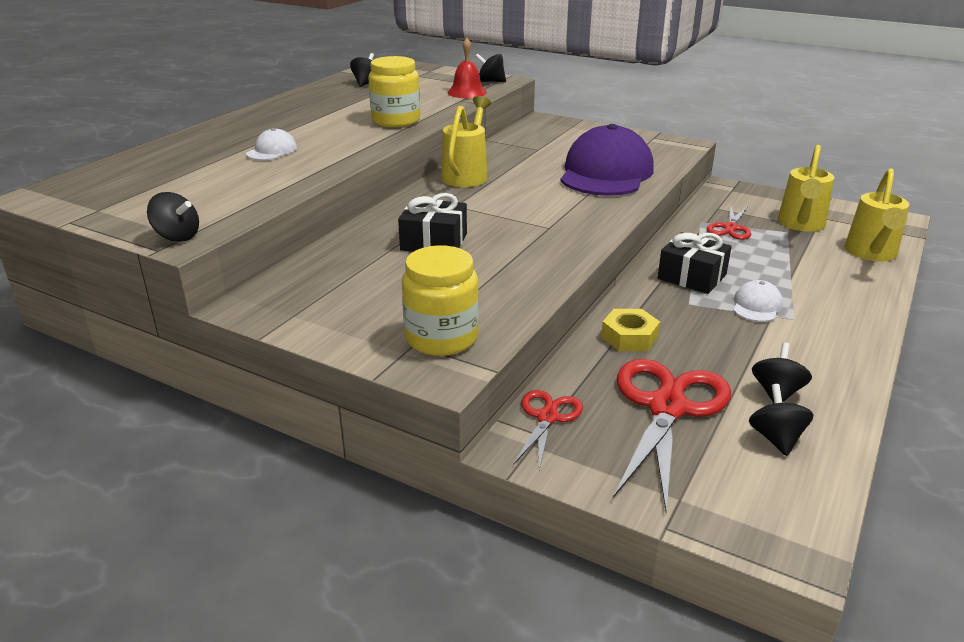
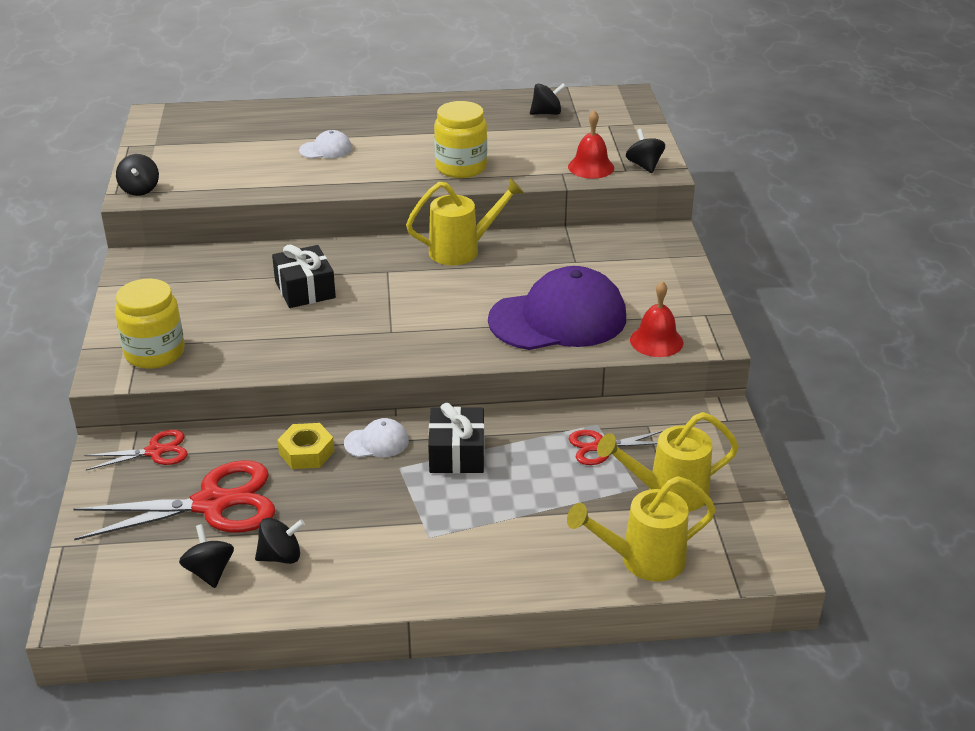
camera: 55 degrees right, 5 degrees up
white cap [733,280,783,322] -> white cap moved to [344,418,409,457]
black spinning top [749,384,814,456] -> black spinning top turned 75 degrees counterclockwise [179,524,234,588]
none -> red bell [630,281,683,357]

